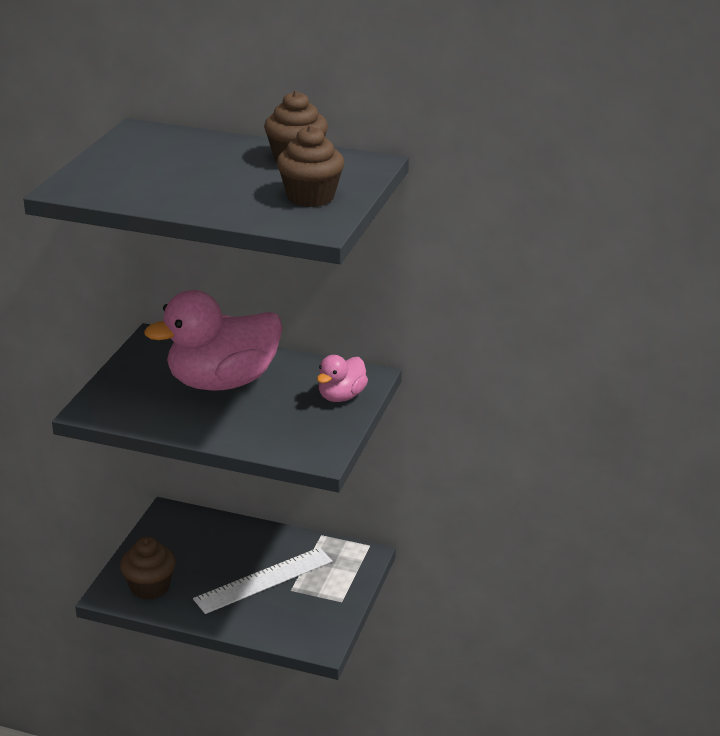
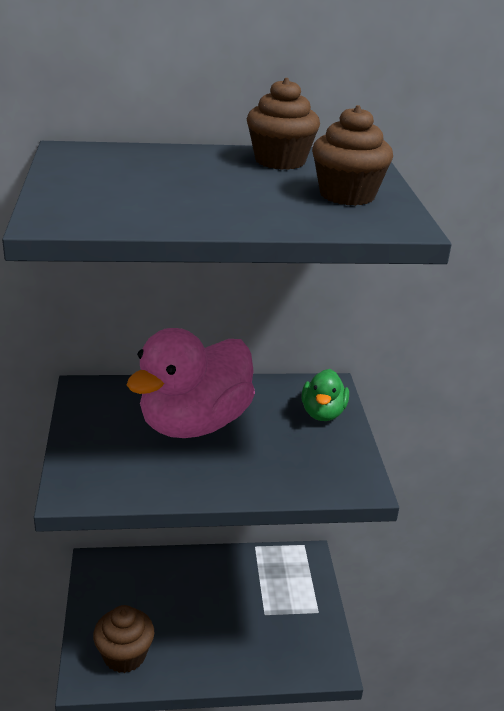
camera: 25 degrees left, 0 degrees up
white ruler [193,547,333,614] -> none
pink duck [317,355,368,402] -> green duck [301,369,349,421]

